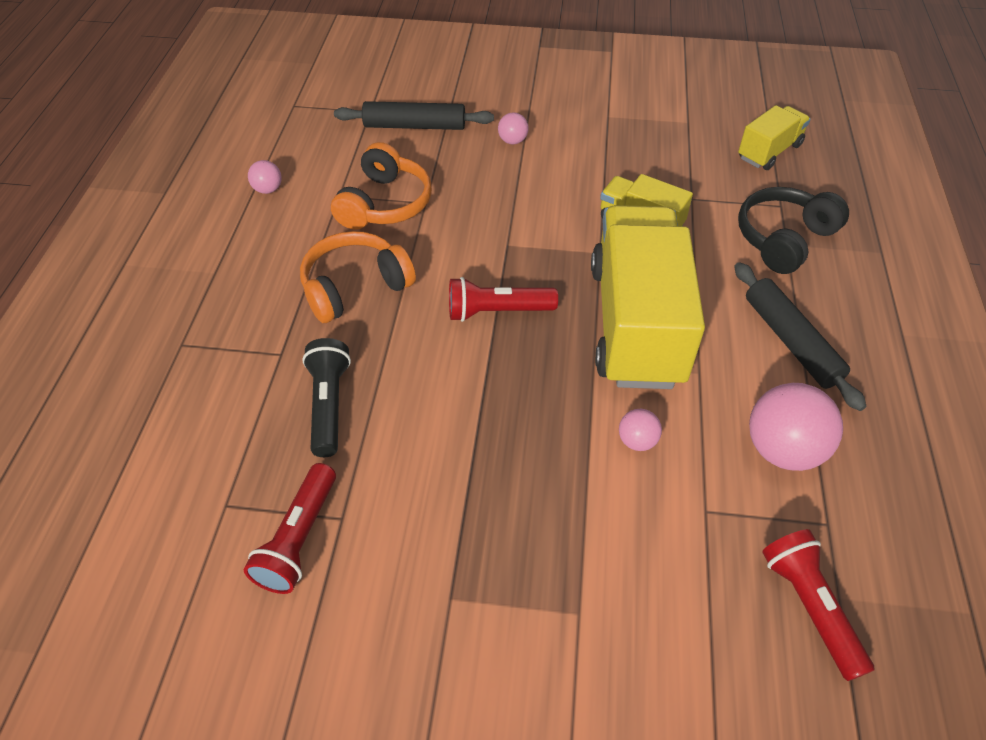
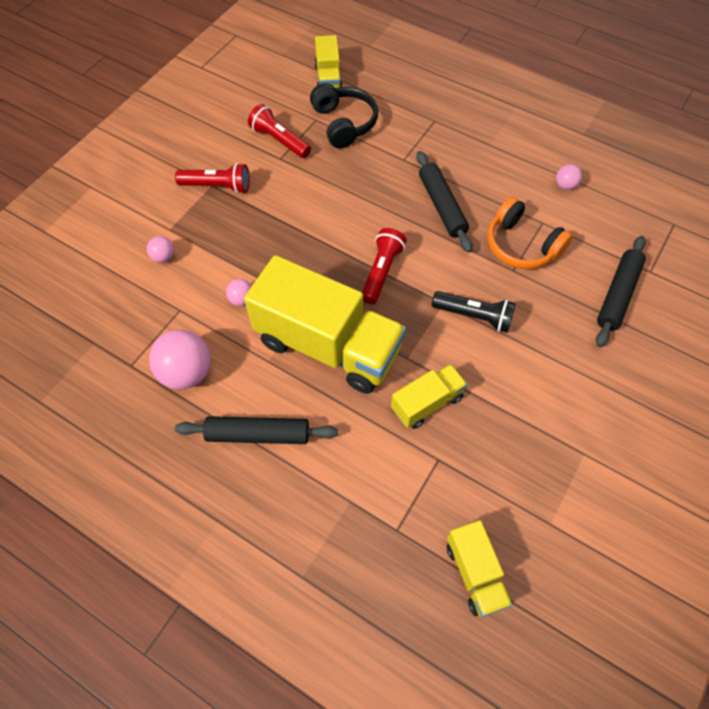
camera: 115 degrees right, 10 degrees up
orange headphones [300,231,416,323] -> black rolling pin [416,151,473,253]
black flashlight [302,338,351,457] -> black flashlight moved to [432,291,516,333]
pink ball [498,112,529,145] -> pink ball moved to [147,236,174,263]
black headphones [738,187,849,274] -> black headphones moved to [310,83,378,149]
red flashlight [762,529,874,681] -> red flashlight moved to [175,163,250,194]
none -> yellow truck [315,35,343,88]

